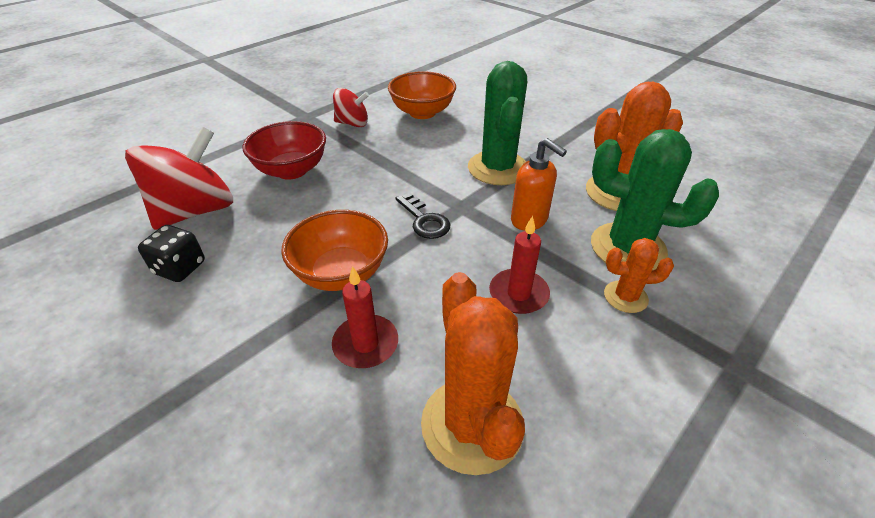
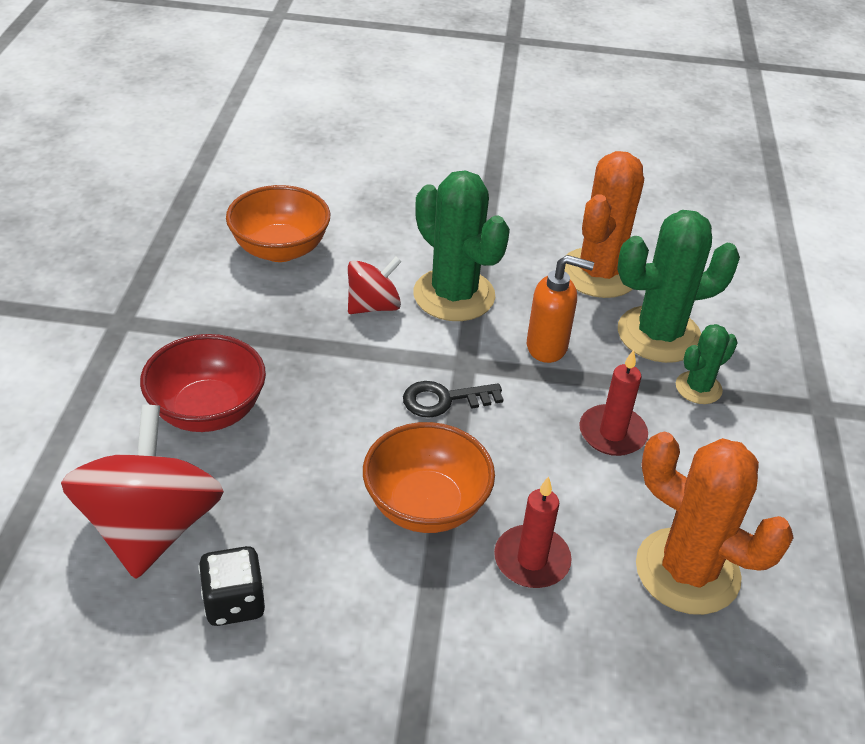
camera: 40 degrees left, 0 degrees up
red spinning top [333,88,369,127] -> red spinning top moved to [348,256,402,314]
black key [395,192,450,239] -> black key turned 150 degrees clockwise [403,381,504,418]
orange cactus [604,238,674,313] -> green cactus [676,324,738,404]

